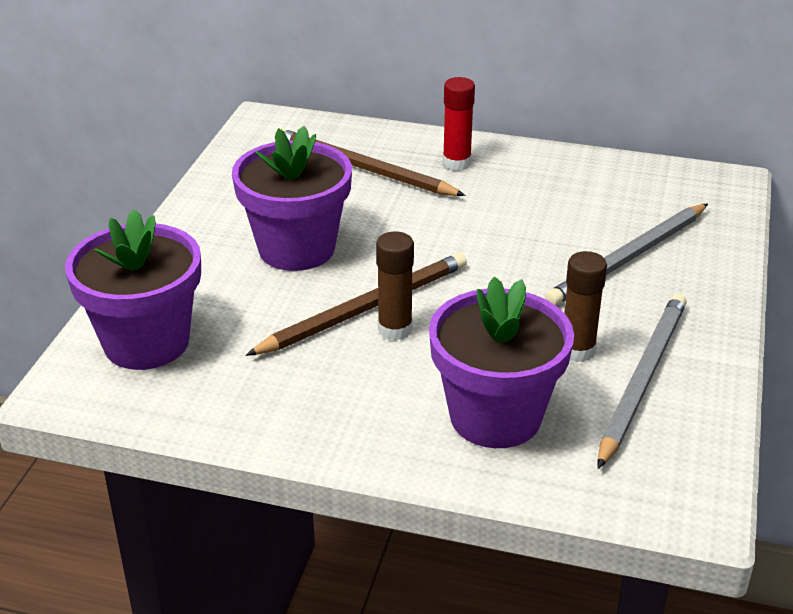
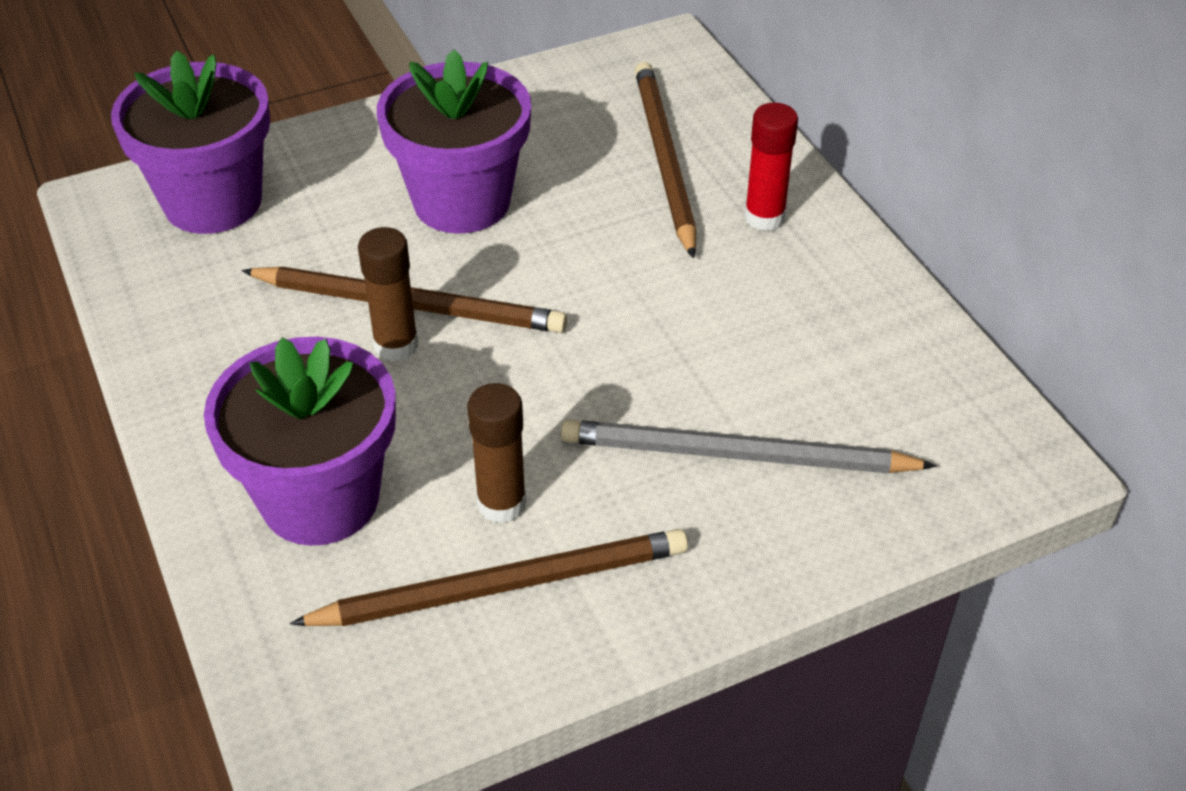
camera: 50 degrees right, 10 degrees up
grey pencil [597,294,687,469] -> brown pencil [290,529,688,626]

